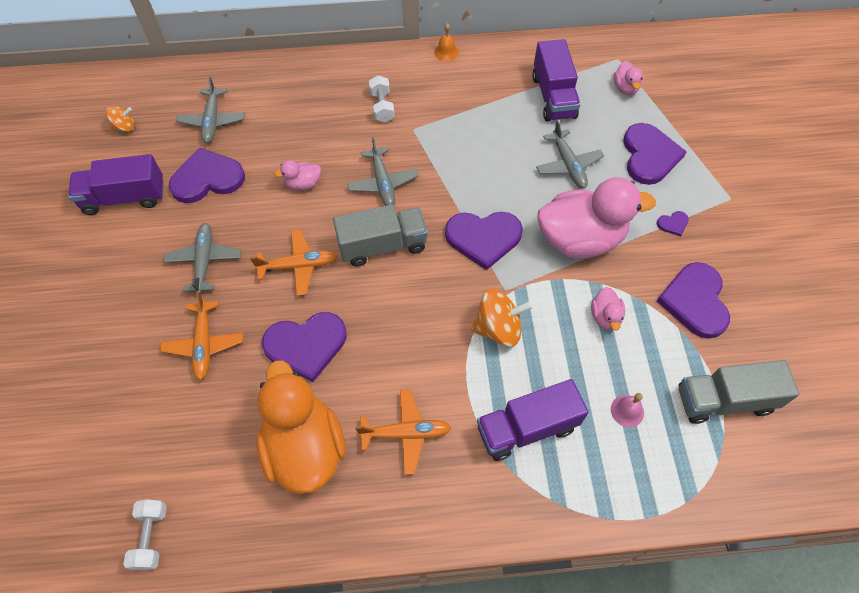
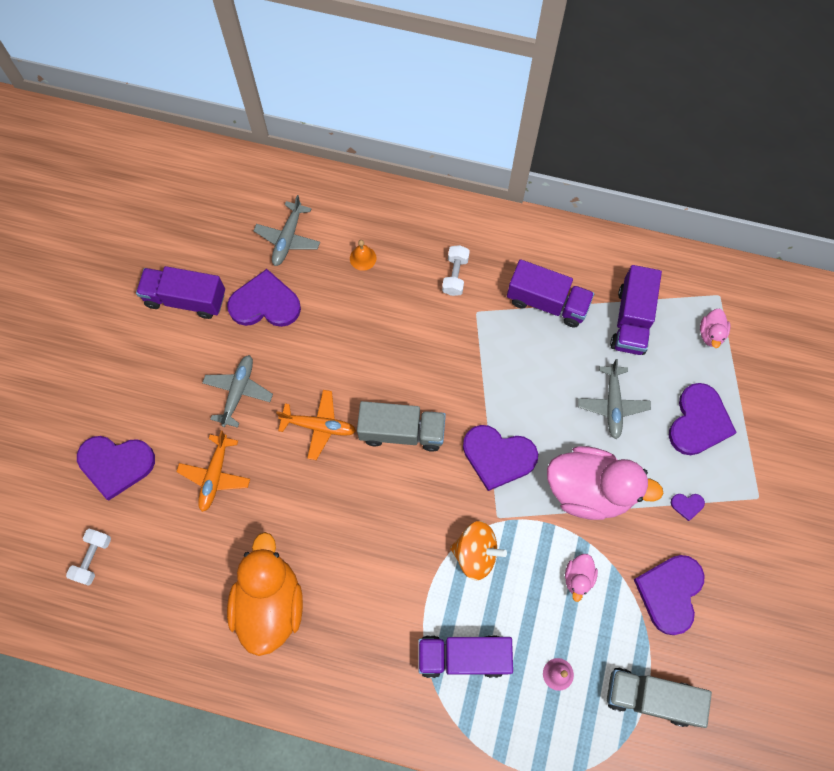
camera: 20 degrees right, 10 degrees up
orange spinning top [106,106,135,132] -> none
white dumbbell [123,499,167,570] -> white dumbbell moved to [66,529,111,586]
purple heart [262,312,347,382] -> purple heart moved to [77,436,155,501]
pink duck [274,160,321,190] -> none
grey plane [347,137,419,206] -> none
orange plane [355,390,451,475] -> none
orange bell [434,23,459,61] -> orange bell moved to [350,240,376,271]
none -> purple truck [507,259,594,328]

